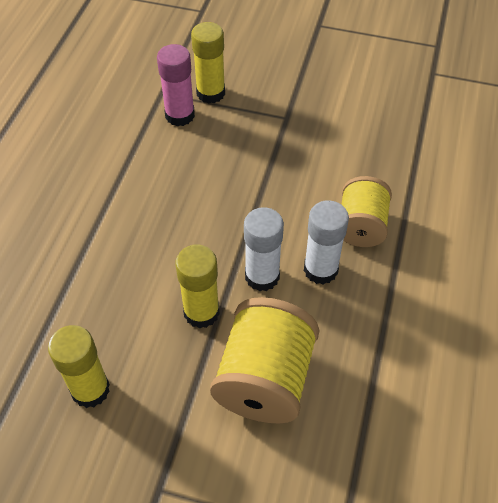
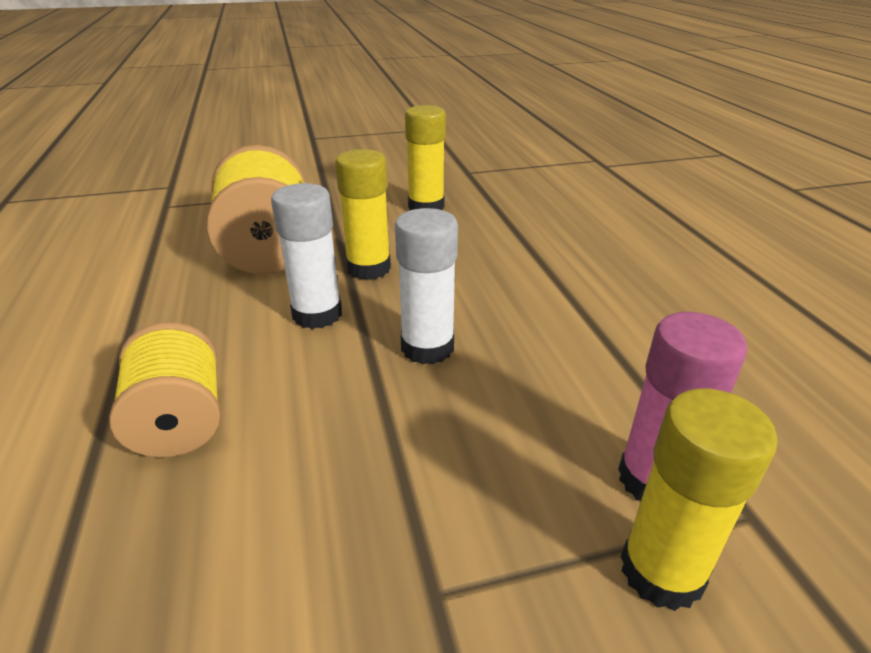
camera: 150 degrees right, 20 degrees down
white glue stick [304,200,349,284] -> white glue stick moved to [395,208,458,364]

